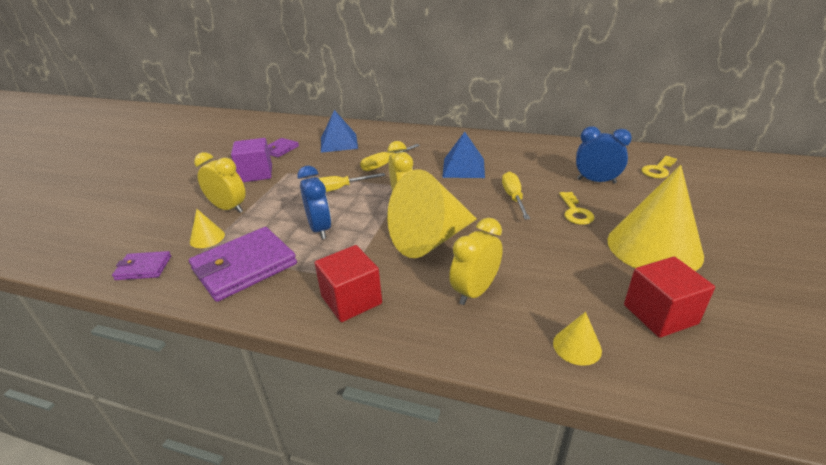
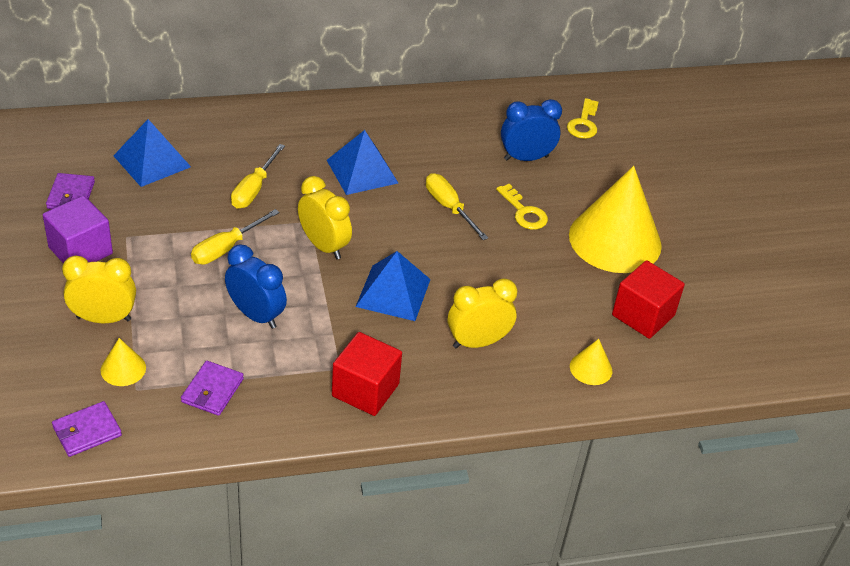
camera: 35 degrees left, 10 degrees up
purple wallet [189,227,297,302] -> purple wallet [181,361,244,416], size x0.52
yellow cone [387,169,477,258] -> blue pyramid [356,251,431,321]
yellow clock [449,218,503,305] -> yellow clock turned 60 degrees clockwise [448,278,517,348]

